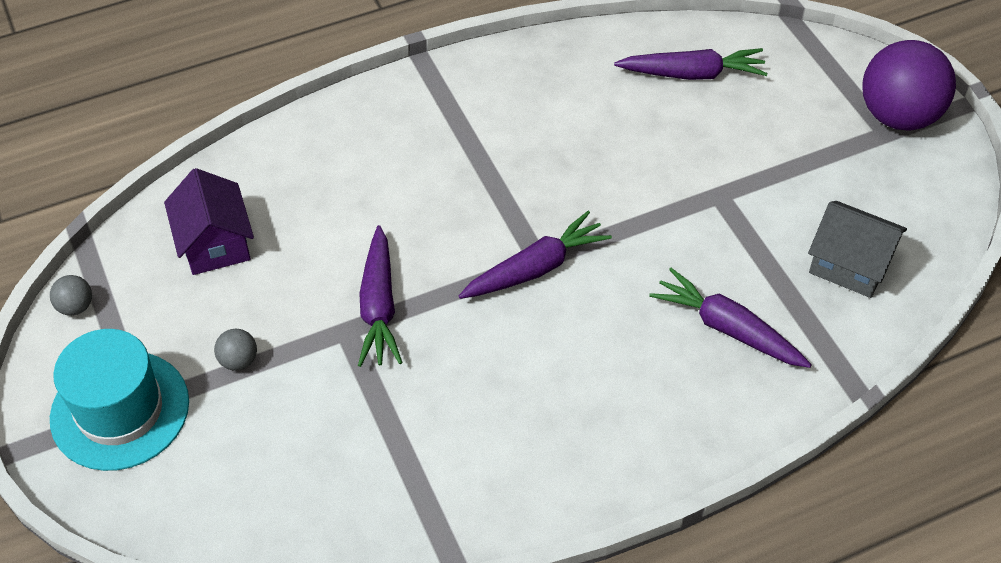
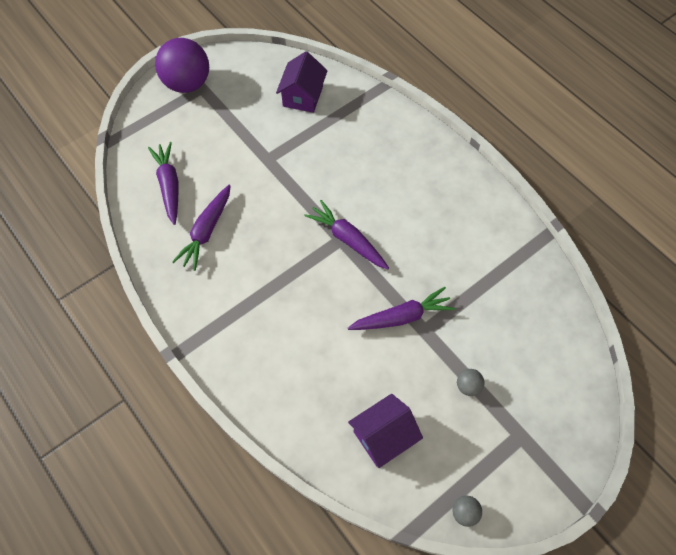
camera: 105 degrees left, 10 degrees up
turquoise hat [50,329,189,471] -> none
purple carrot [649,268,812,368] -> purple carrot moved to [172,185,231,271]
grey house [808,201,907,298] -> purple house [276,51,328,113]

